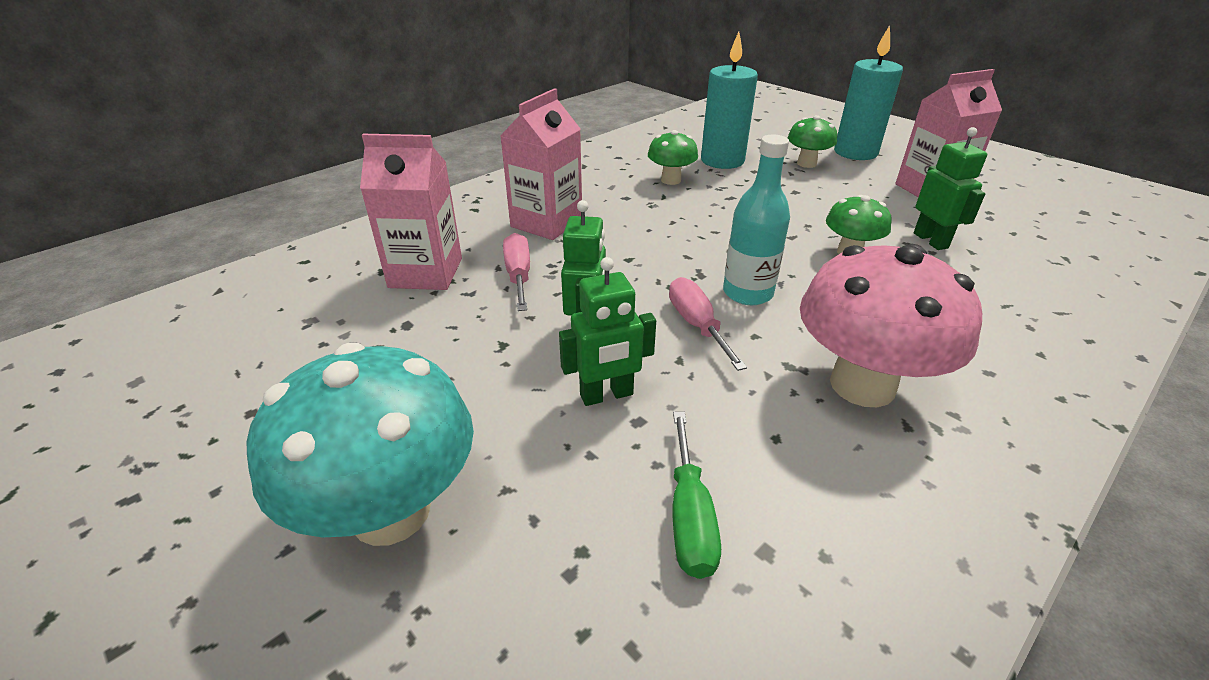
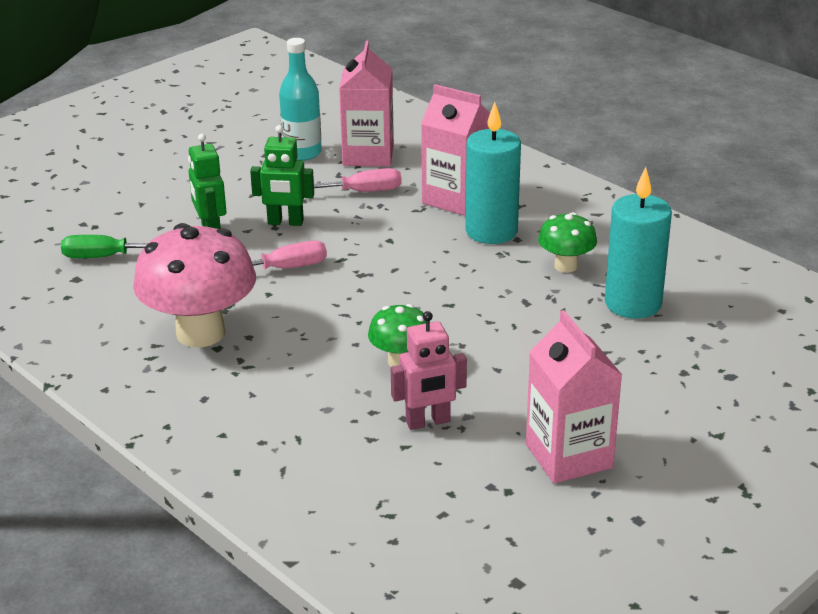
camera: 90 degrees right, 5 degrees down
turquoise mushroom [247,343,474,546] -> none
turquoise bottle [723,134,790,305] -> turquoise bottle moved to [279,38,322,161]
green mushroom [787,115,837,168] -> none
turquoise candle [834,25,903,160] -> turquoise candle moved to [465,102,521,244]
green robot [914,127,987,250] -> pink robot [391,311,467,430]

